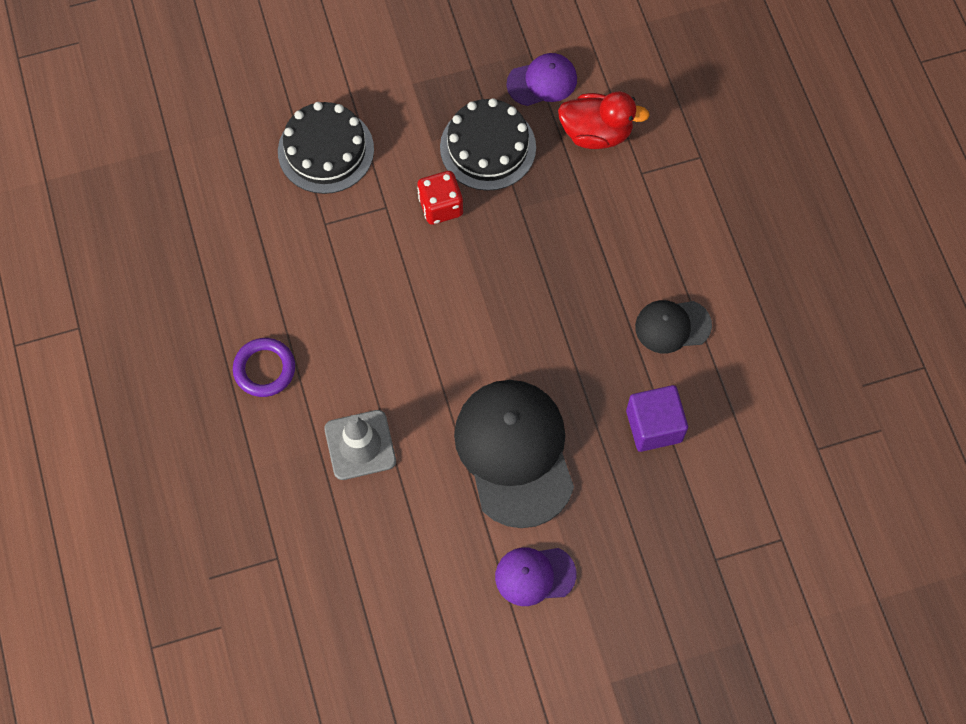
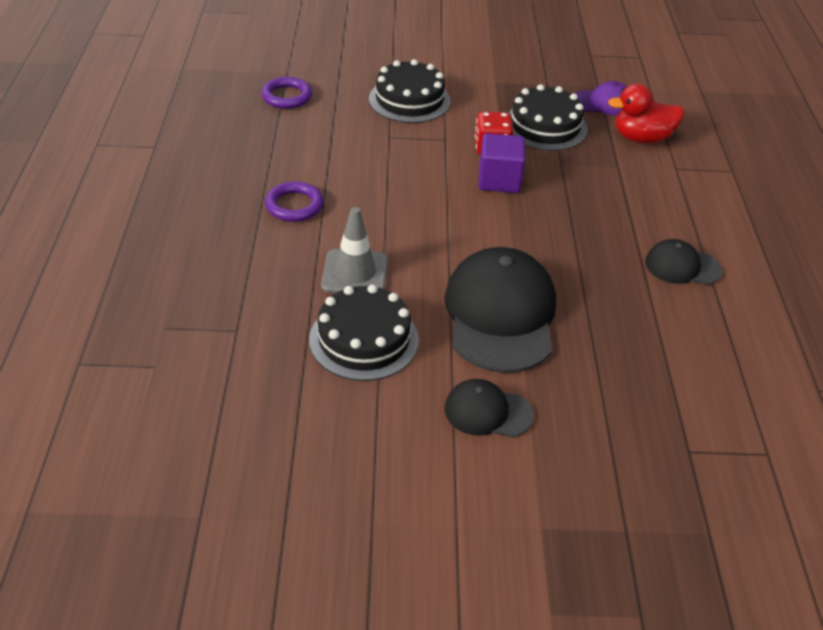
camera: 15 degrees right, 25 degrees down
purple cap [495,547,576,606] -> black cap [445,379,534,437]
red duck [558,91,650,149] -> red duck turned 150 degrees clockwise [608,84,684,143]
purple cube [626,385,688,452] -> purple cube moved to [478,133,525,193]
none -> purple ring [261,77,312,109]
none -> black cake [309,284,419,381]

